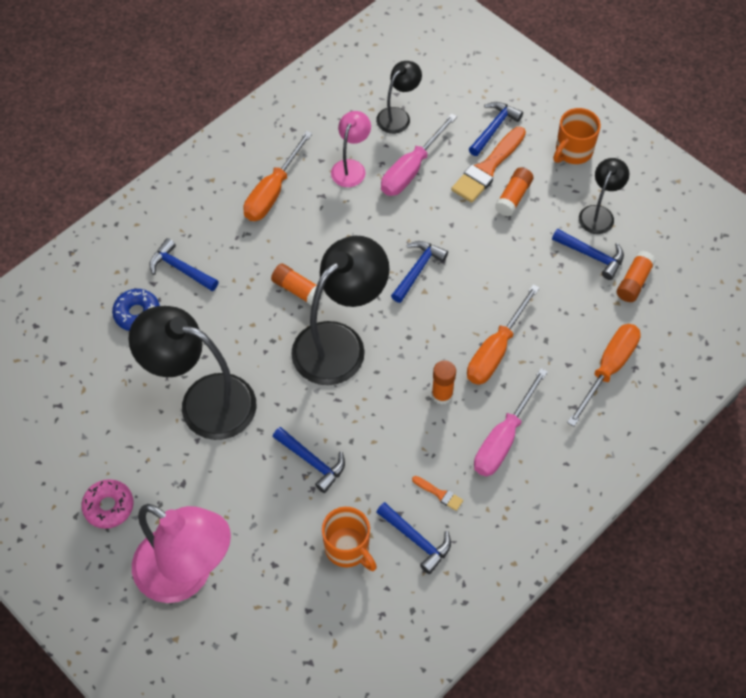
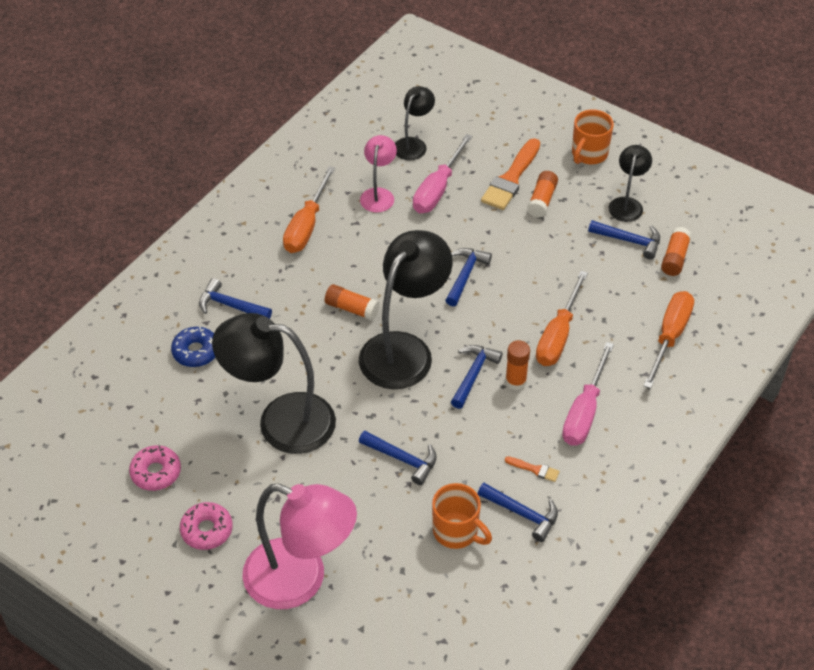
camera: 10 degrees left, 10 degrees down
blue hammer [469,102,523,156] -> blue hammer moved to [451,345,503,409]
none -> pink donut [129,445,181,491]

